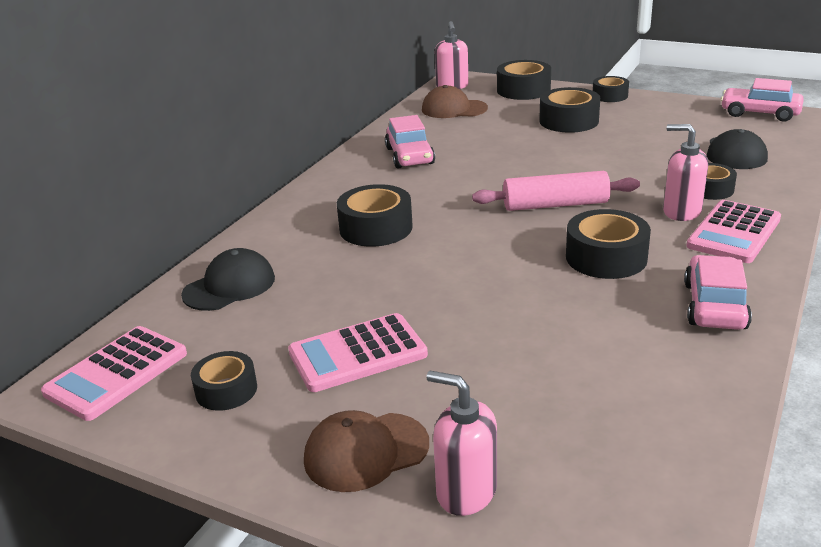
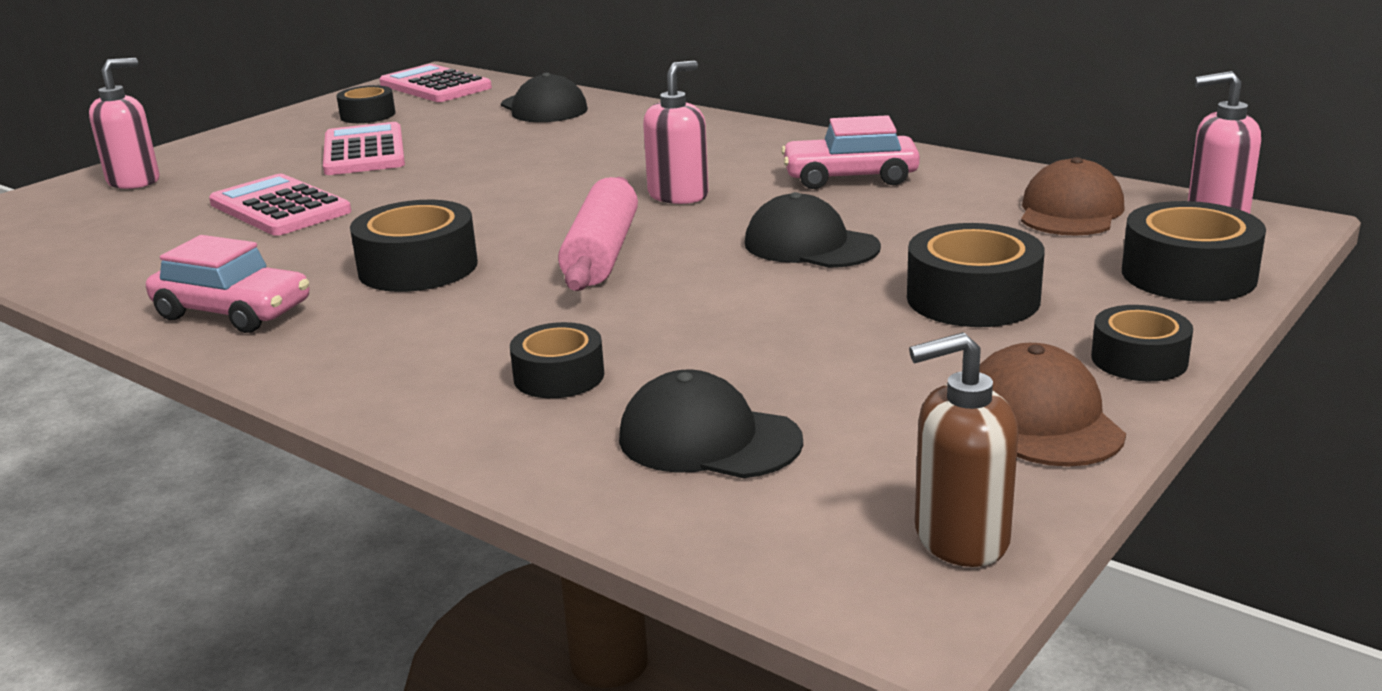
camera: 100 degrees right, 5 degrees down
brown cap [304,410,429,492] -> brown cap moved to [979,343,1126,467]
black tape [337,184,413,247] -> none
pink soap dispenser [663,124,708,221] -> pink soap dispenser moved to [643,60,708,204]
pink calculator [686,200,781,263] -> pink calculator moved to [209,174,351,236]
pink car [721,78,804,122] -> brown soap dispenser [909,332,1019,567]
none -> black cap [745,192,881,268]

